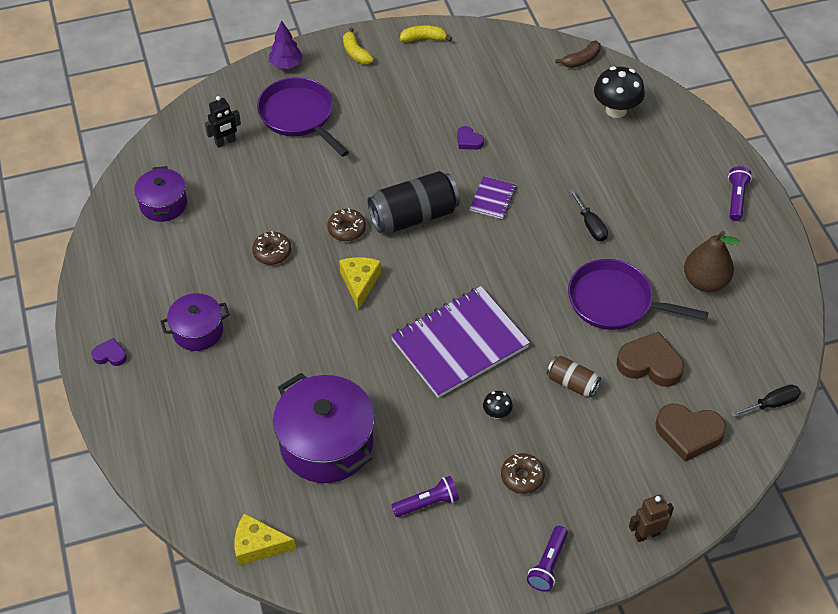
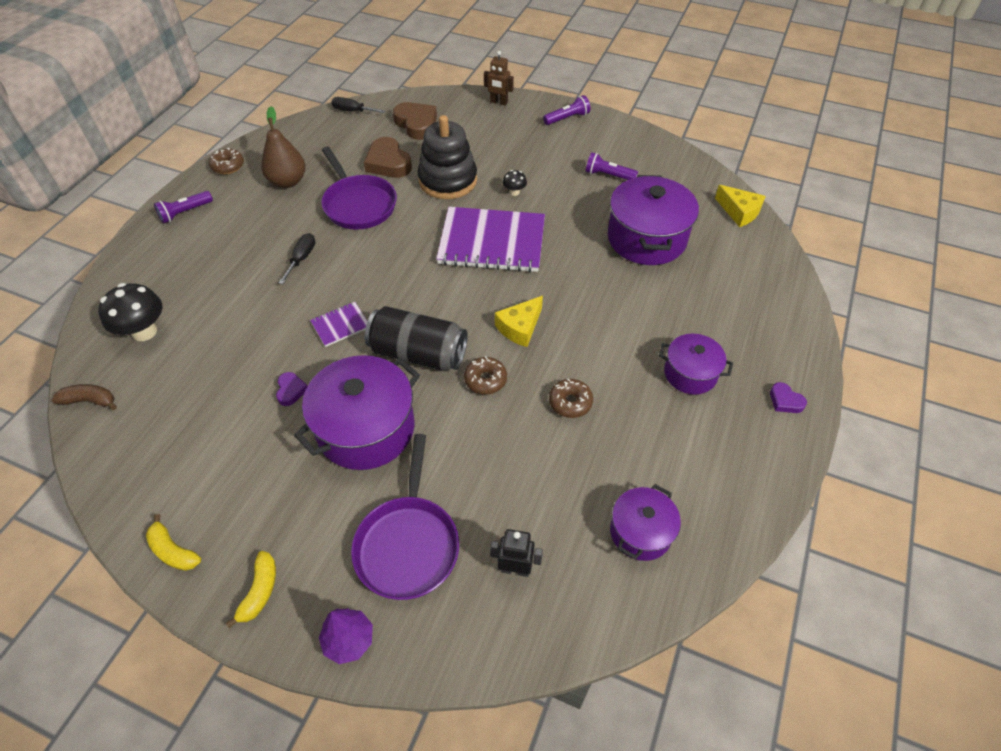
camera: 140 degrees left, 0 degrees up
brown donut [501,453,545,494] -> brown donut moved to [209,148,244,174]
brown can [547,356,601,397] -> black stacking toy [418,115,477,199]
none -> purple pot [294,355,420,470]

